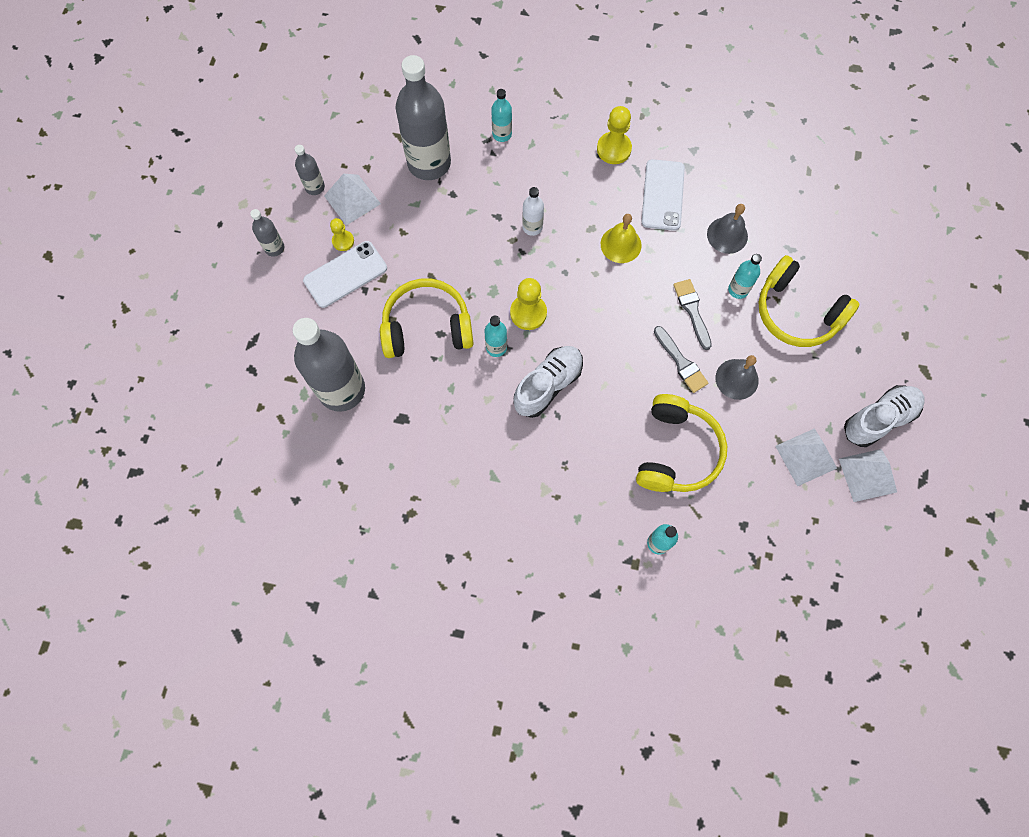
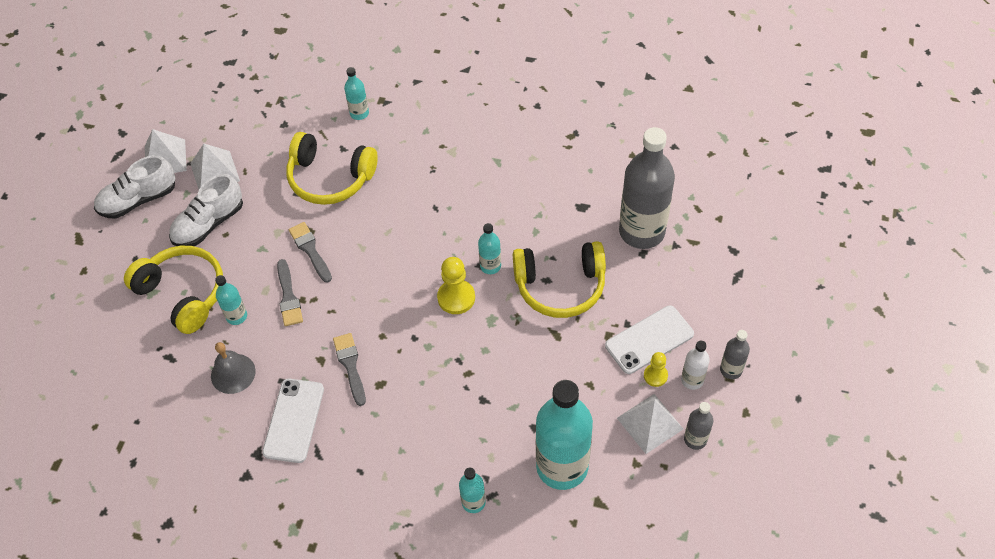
camera: 175 degrees left, 15 degrees down
grey bottle [396,55,451,180] -> turquoise bottle [536,380,593,490]
white shoe [513,346,583,418] -> white shoe moved to [169,174,243,246]
white bottle [522,187,544,236] -> white bottle moved to [681,341,710,390]
yellow pawn [597,106,632,164] -> none
yellow bell [601,214,641,263] -> grey brush [333,333,366,406]
yellow headphones [636,394,727,492] -> yellow headphones turned 90 degrees counterclockwise [286,132,378,205]
grey bell [716,355,759,400] -> none

